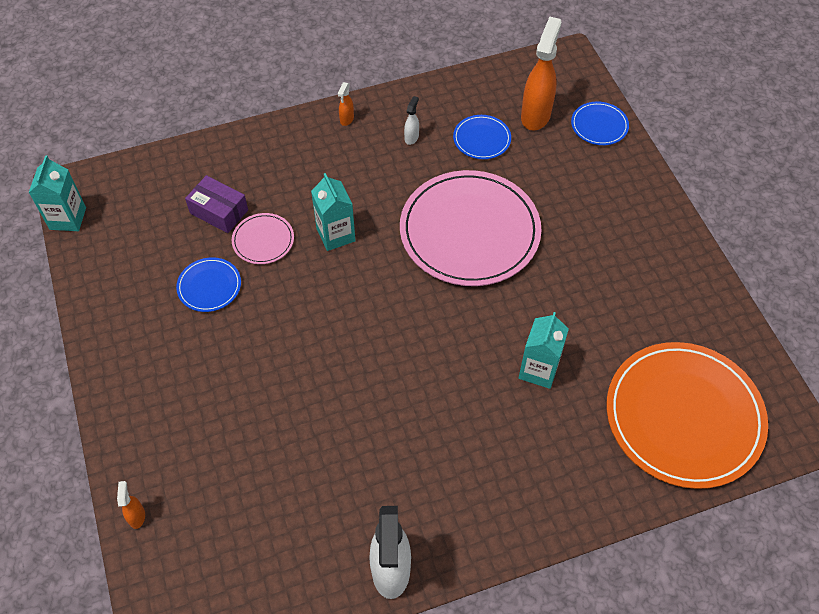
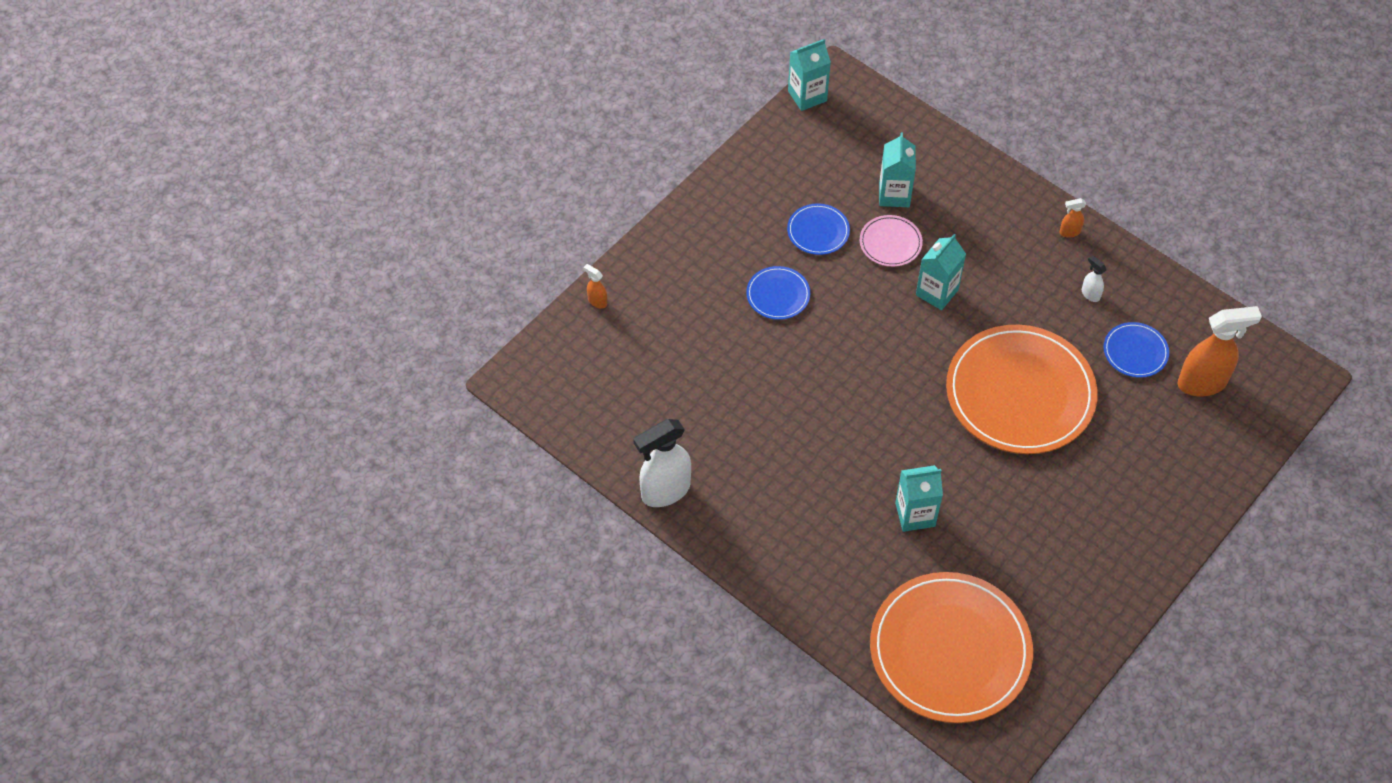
camera: 60 degrees right, 0 degrees up
orange spray bottle [117,481,145,529] -> orange spray bottle turned 105 degrees counterclockwise [583,264,607,309]
purple box [185,175,248,233] -> turquoise carton [879,133,916,207]
pink plate [400,170,541,286] -> orange plate [946,325,1098,454]
white spray bottle [404,96,419,145] -> white spray bottle turned 120 degrees counterclockwise [1082,255,1107,302]
blue plate [571,102,629,145] -> blue plate moved to [746,266,810,320]

